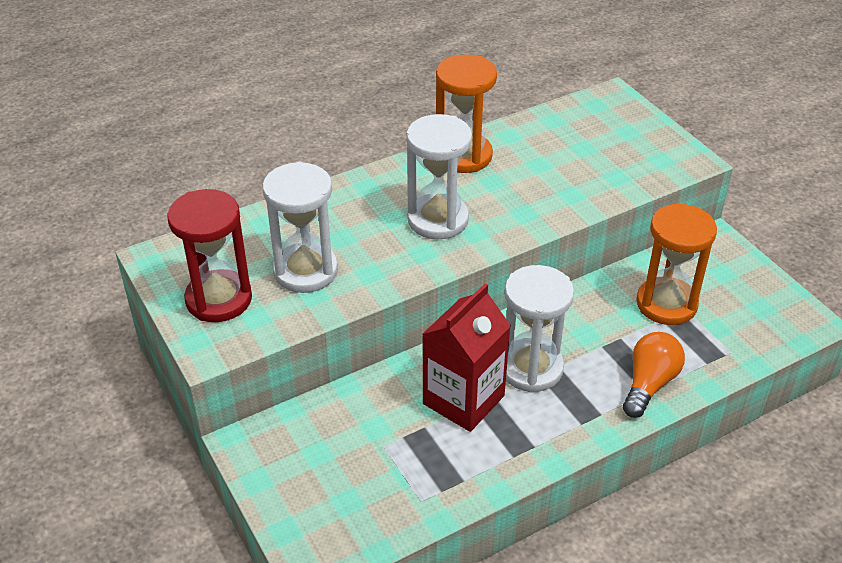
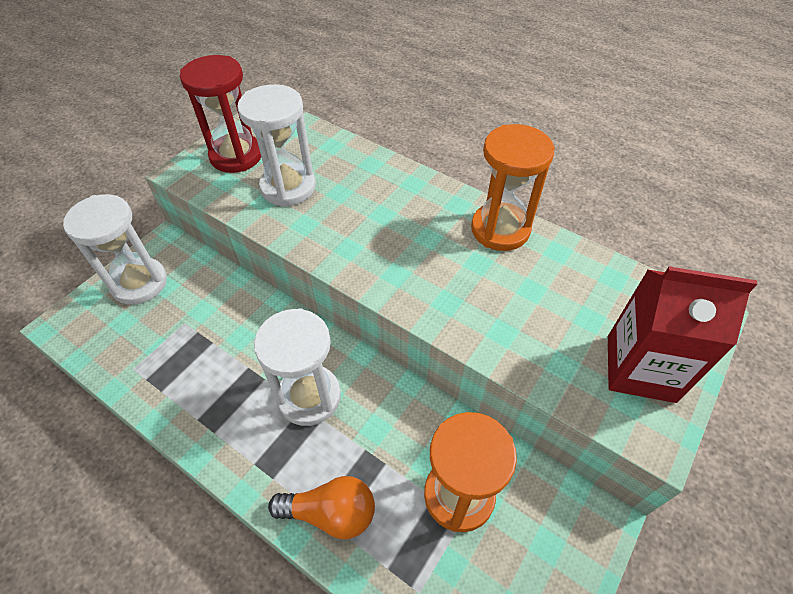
camera: 65 degrees right, 10 degrees up
white hourglass [406,114,472,239] -> white hourglass moved to [63,194,167,305]
red carton [422,283,511,432] -> red carton moved to [608,267,757,403]

